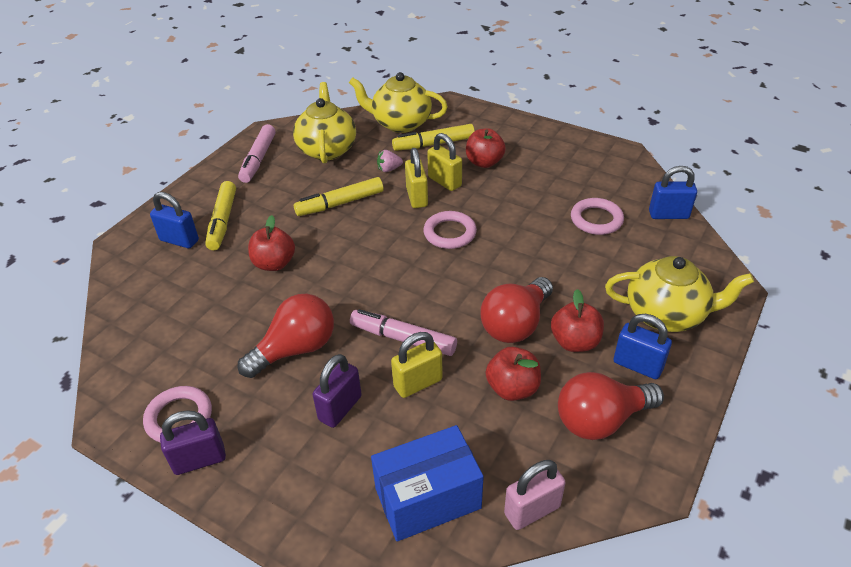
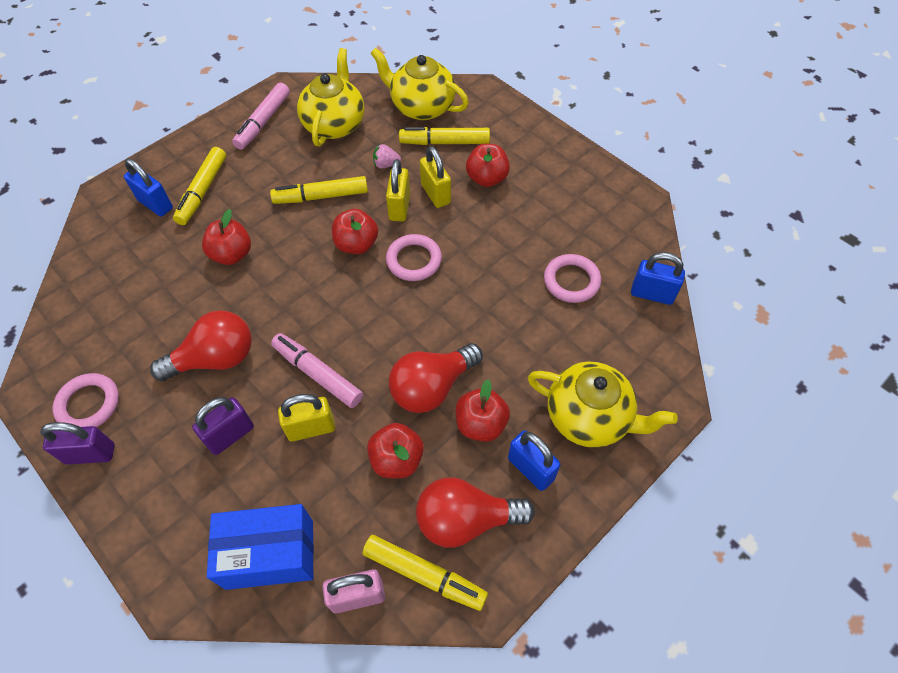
camera: 15 degrees right, 15 degrees up
none -> red apple [332,209,378,254]
none -> yellow marker [362,535,488,611]

